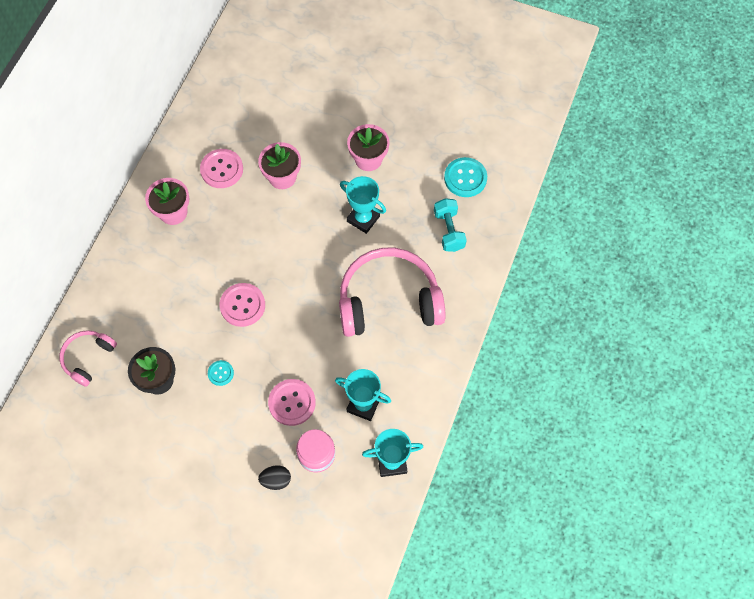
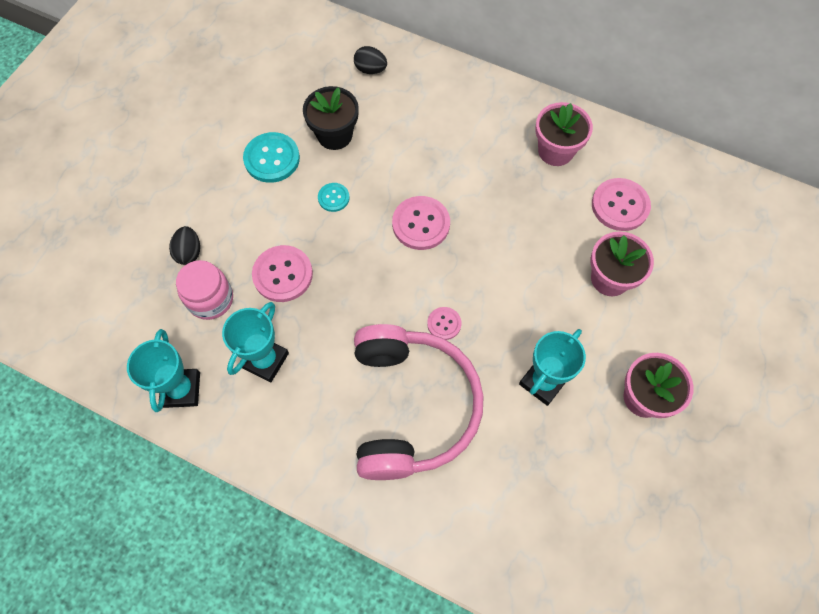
camera: 95 degrees right, 0 degrees up
pink headphones [59,330,117,387] -> black egg [354,46,387,74]
turquoise dumbbell [434,198,467,252] -> none
turquoise button [444,157,487,197] -> turquoise button moved to [243,132,300,183]
none -> pink button [427,307,462,340]

